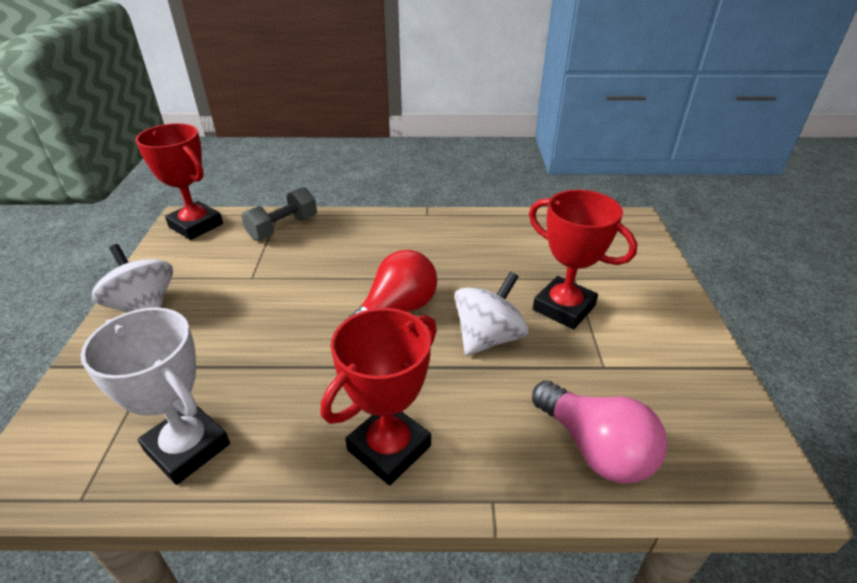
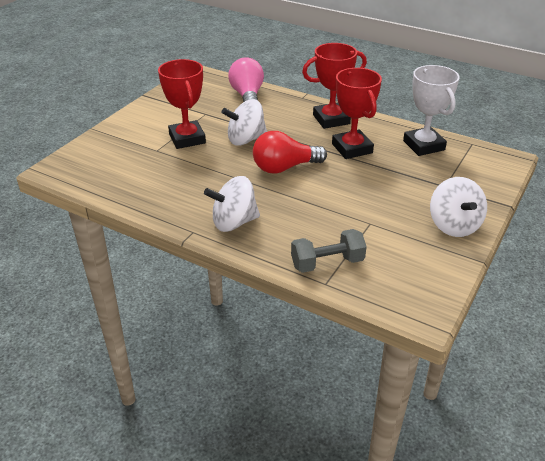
camera: 150 degrees left, 0 degrees up
red trophy [135,123,223,240] -> red trophy moved to [332,68,382,159]
none -> white spinning top [204,176,260,232]

